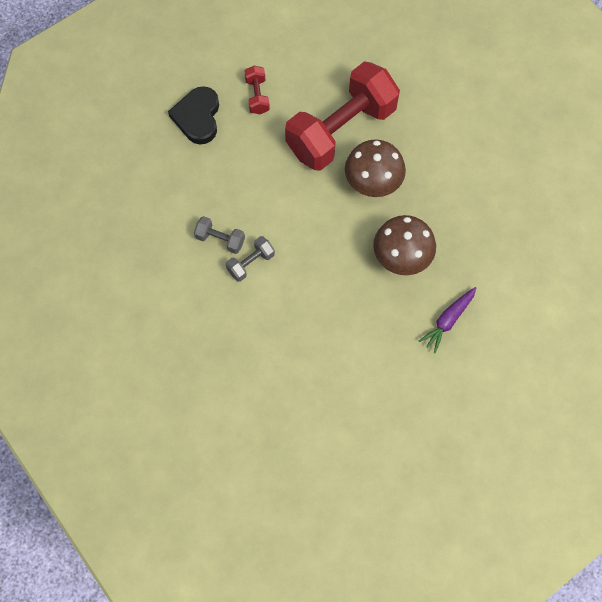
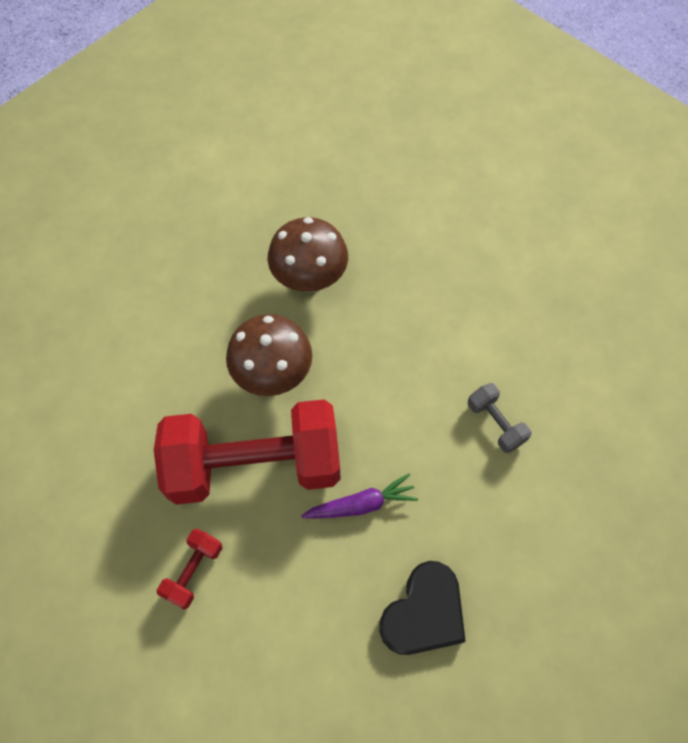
camera: 145 degrees left, 5 degrees down
grey dumbbell [226,236,275,282] -> none
red dumbbell [245,66,270,114] -> red dumbbell moved to [157,529,222,610]
purple carrot [419,287,476,353] -> purple carrot moved to [301,473,418,518]

